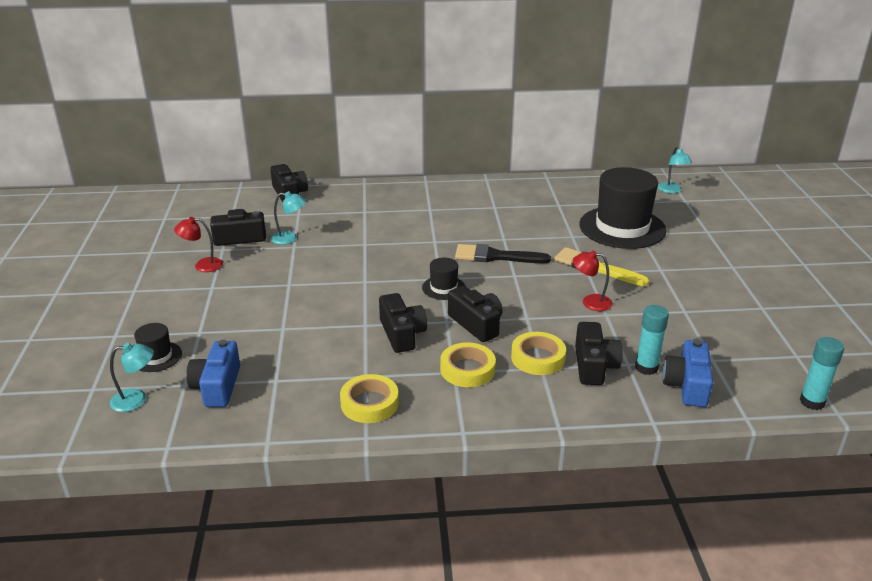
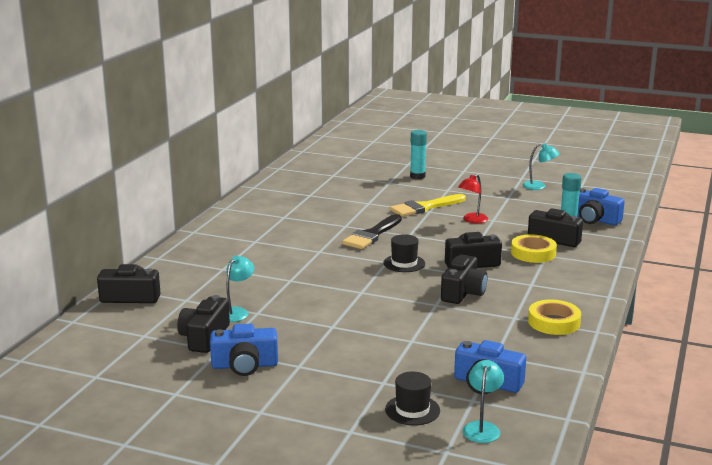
camera: 65 degrees left, 10 degrees down
red lamp [174,217,223,272] -> blue camera [210,324,278,376]
black camera [379,293,427,353] -> black camera turned 105 degrees clockwise [441,254,487,304]
yellow tape [440,342,496,387] -> none
black hat [579,167,667,249] -> none
turquoise lamp [658,147,692,193] -> turquoise lamp moved to [523,143,560,190]
turquoise glue stick [800,337,844,410] -> turquoise glue stick moved to [410,130,427,179]

